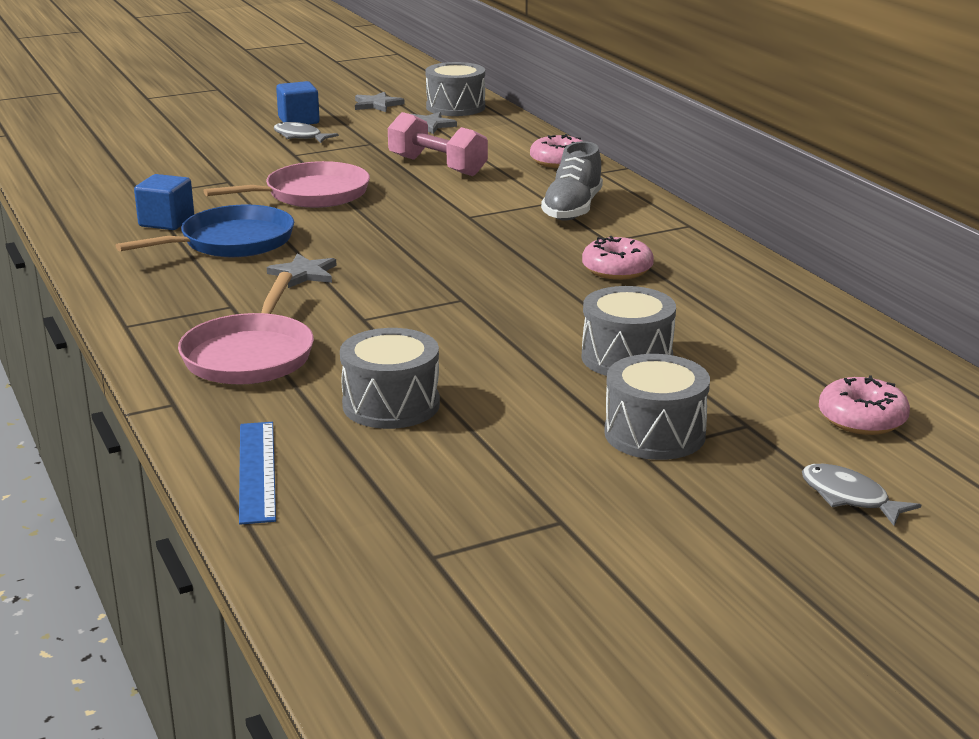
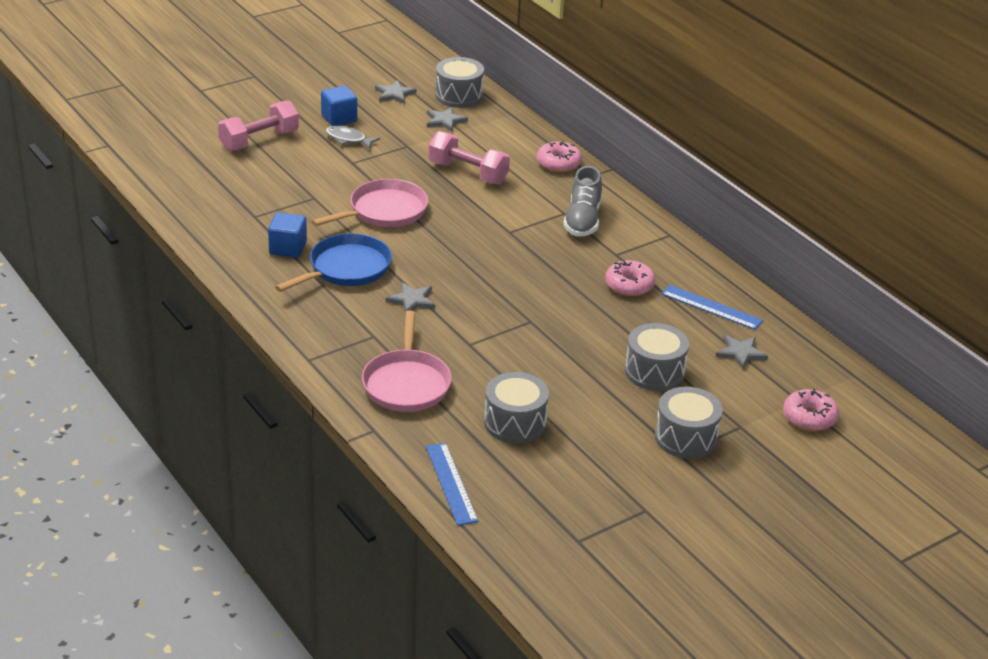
camera: 10 degrees left, 10 degrees up
grey fish [802,464,921,526] -> none
none -> pink dumbbell [218,100,299,151]
none -> blue ruler [661,285,763,330]
none -> grey star [716,335,768,370]

